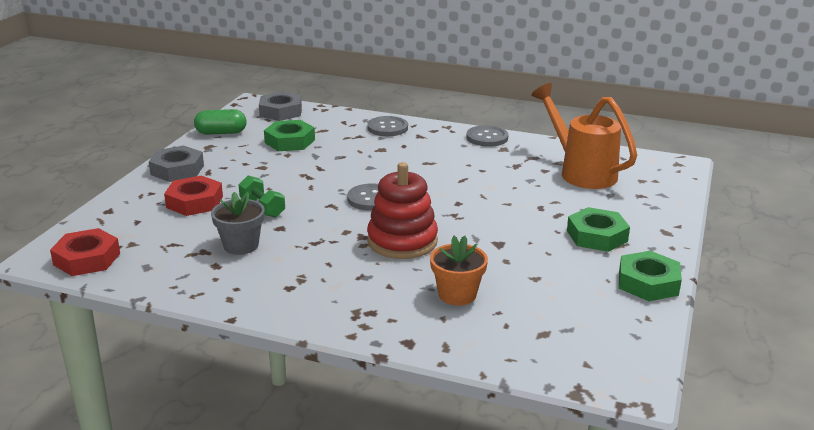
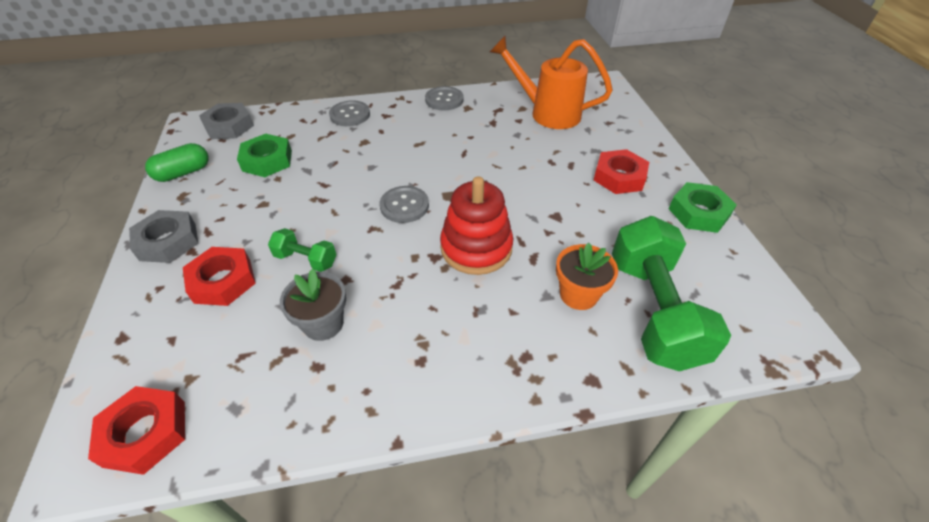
camera: 30 degrees left, 20 degrees up
green nut [567,207,630,252] -> red nut [594,149,649,194]
none -> green dumbbell [612,216,731,371]

